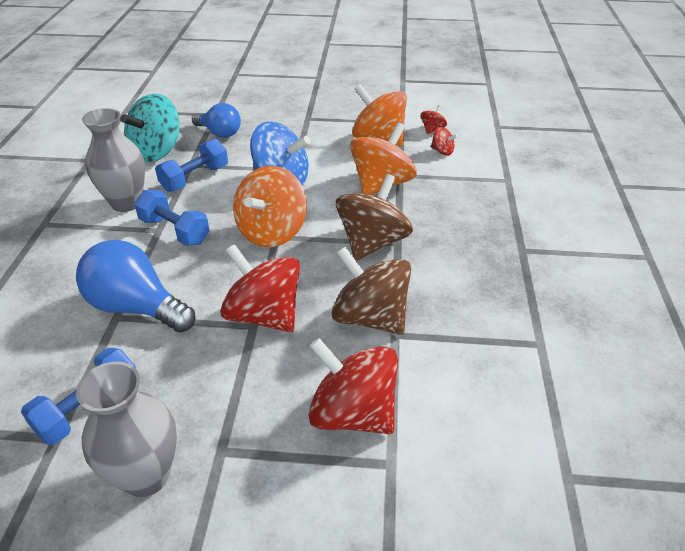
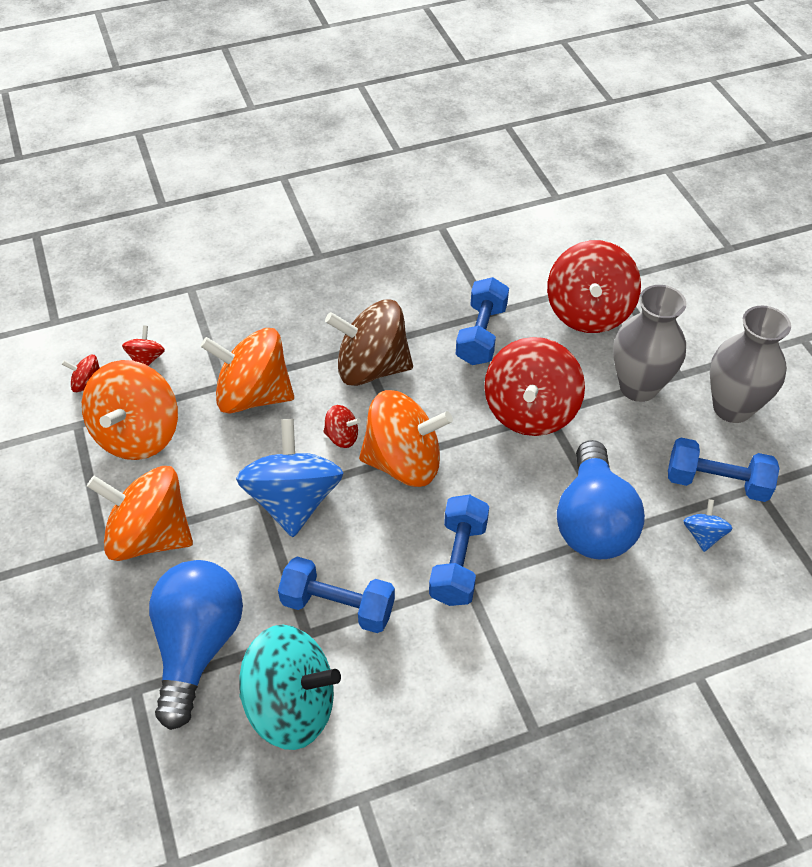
camera: 115 degrees left, 10 degrees up
grey vase [82,108,145,212] -> grey vase moved to [613,285,686,402]
blue light bulb [192,103,241,138] -> blue light bulb [149,560,243,730], size x1.52
brown spinning top [332,247,411,335] -> blue dumbbell [456,277,509,365]
none -> orange spinning top [87,466,193,561]
none -> red spinning top [323,405,361,448]
none -> blue spinning top [684,499,733,552]

